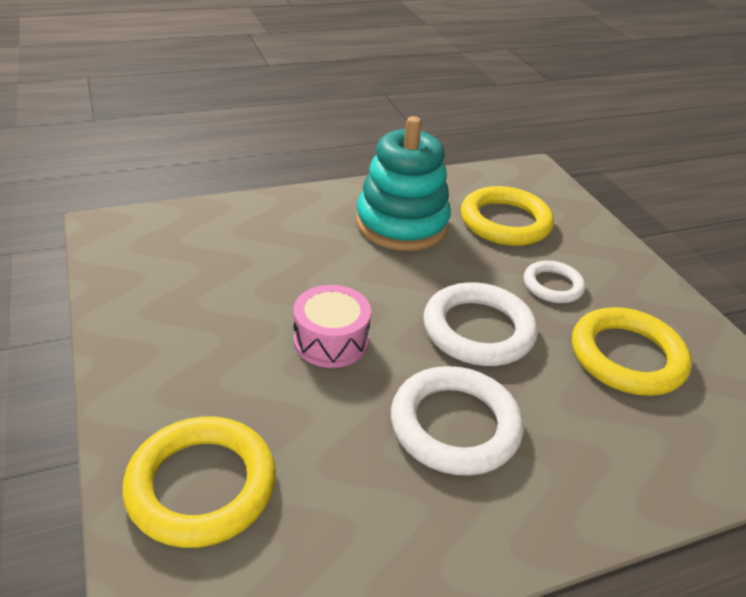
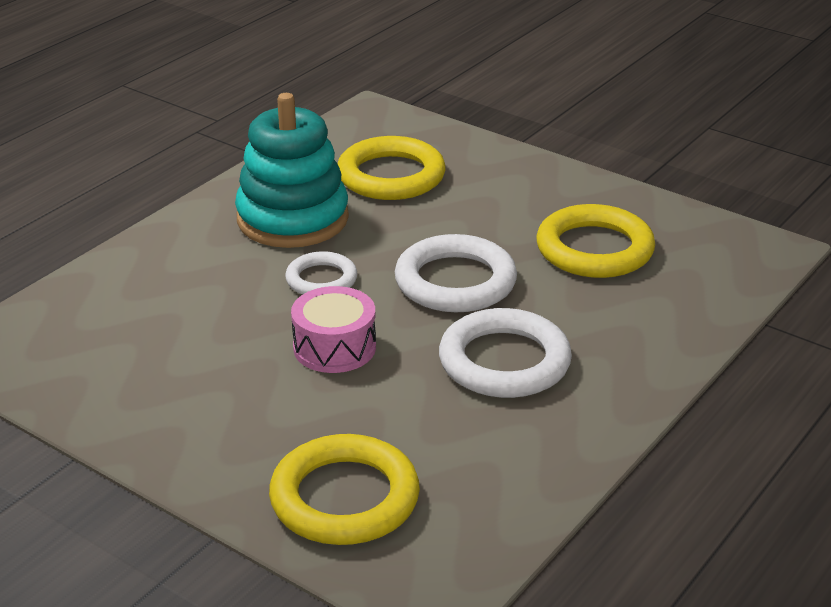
camera: 30 degrees left, 5 degrees down
white ring [524,260,585,303] -> white ring moved to [285,251,357,295]

